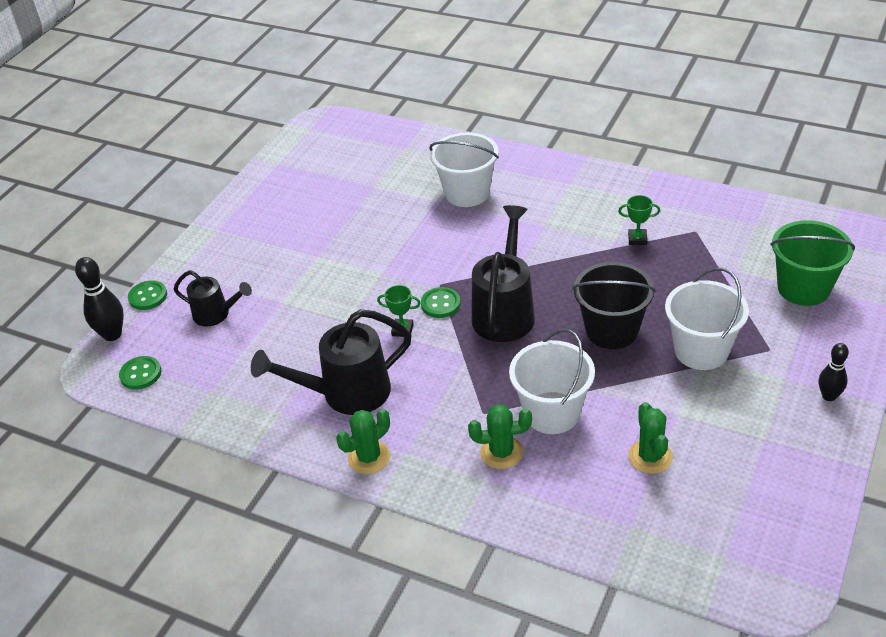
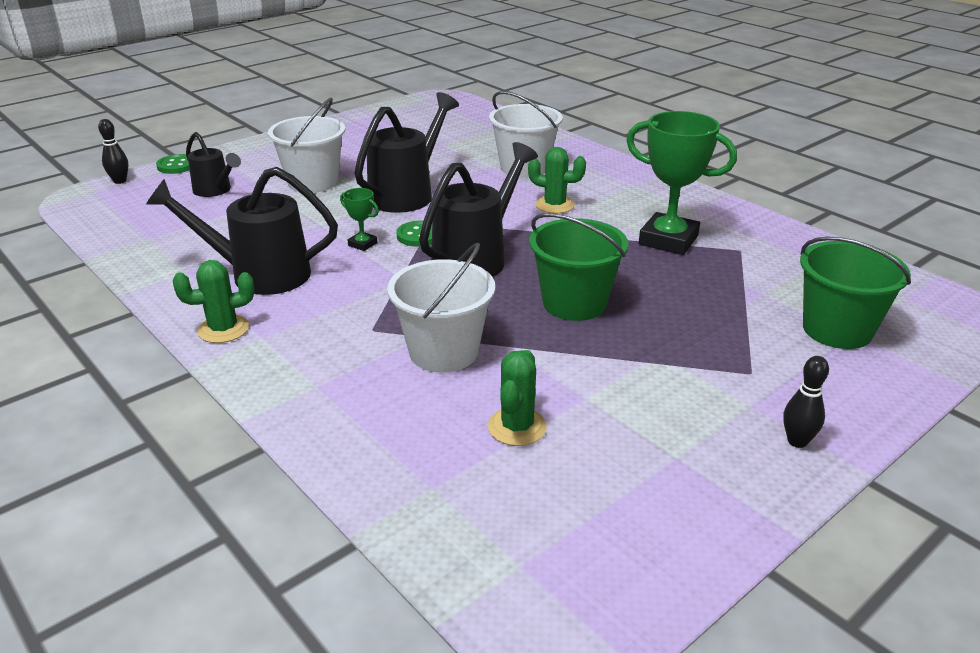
camera: 20 degrees right, 10 degrees down
black bowling pin [75,257,124,341] -> black bowling pin [98,119,128,184], size x0.65
green button [119,356,162,390] -> none
green cactus [468,404,532,469] -> green cactus moved to [528,147,586,214]
black bucket [572,262,656,349] -> green bucket [529,213,629,321]
green trophy [618,195,660,245] -> green trophy [626,111,737,255], size x2.24
white bucket [665,268,749,370] -> white bucket moved to [268,98,345,193]
none -> black watering can [354,92,459,213]

